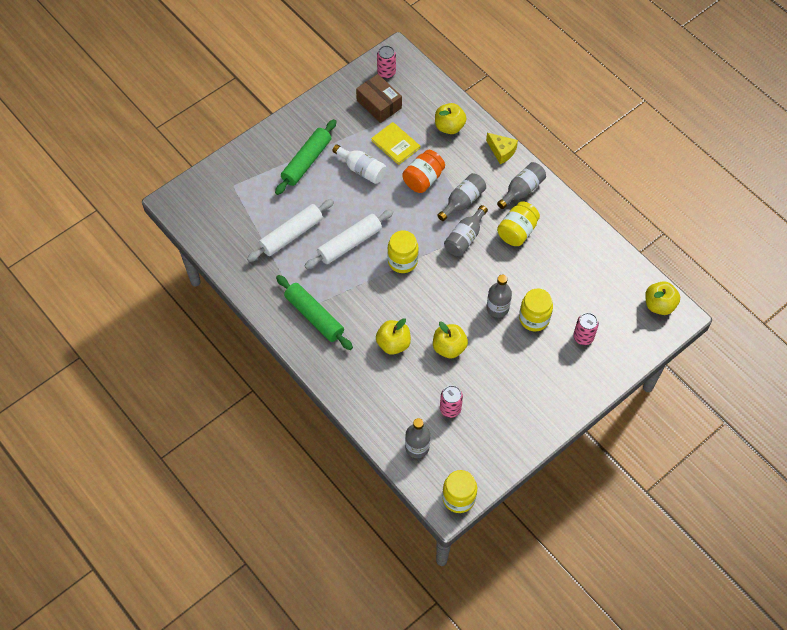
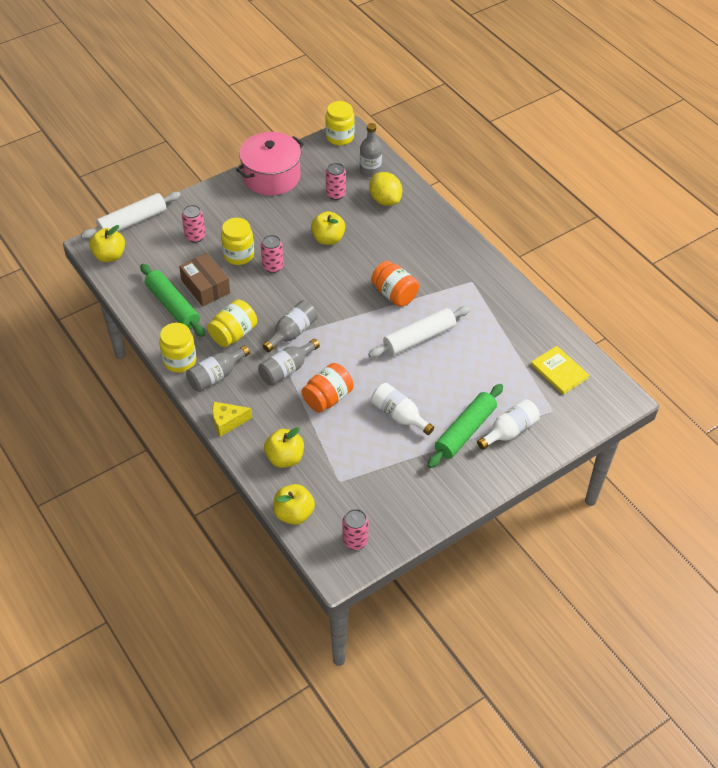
camera: 175 degrees left, 10 degrees down
white rolling pin [247,199,334,262] -> white rolling pin moved to [81,192,181,239]
green rolling pin [276,275,353,350] -> green rolling pin moved to [140,264,205,337]
brown box [356,74,402,123] -> brown box moved to [179,253,230,306]
yellow book [371,122,420,165] -> yellow book moved to [531,346,590,395]
yellow apple [376,318,411,355] -> yellow apple moved to [273,484,315,525]
yellow jar [387,231,419,273] -> yellow jar moved to [159,323,197,373]
yellow cheese [486,133,518,164] -> yellow cheese turned 60 degrees counterclockwise [212,402,252,437]
grey bottle [487,274,512,318] -> pink can [261,235,284,273]
none -> pink pot [236,132,304,196]
none -> yellow lemon [369,172,402,206]
none -> orange jar [371,261,419,307]
none -> white bottle [477,399,540,450]

